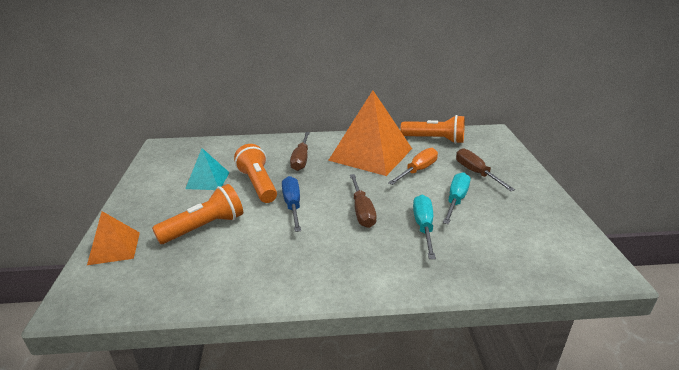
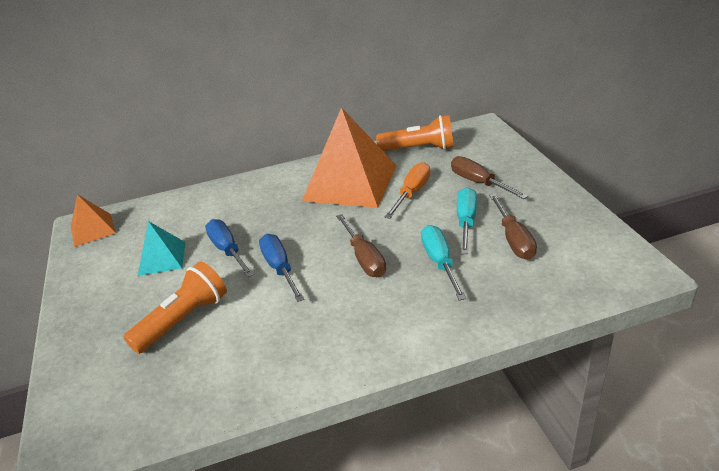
camera: 10 degrees left, 5 degrees up
orange pyramid [87,211,140,265] -> orange pyramid moved to [71,194,116,247]
orange flashlight [234,144,277,203] -> blue screwdriver [205,219,254,277]
brown screwdriver [290,132,310,171] -> brown screwdriver moved to [489,194,537,260]

